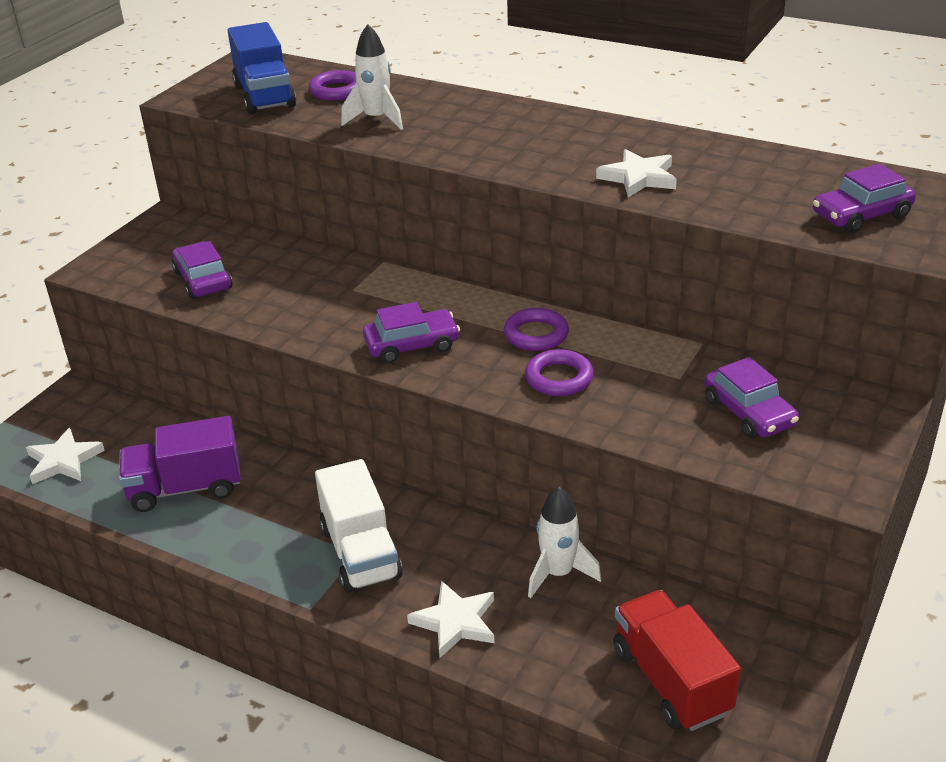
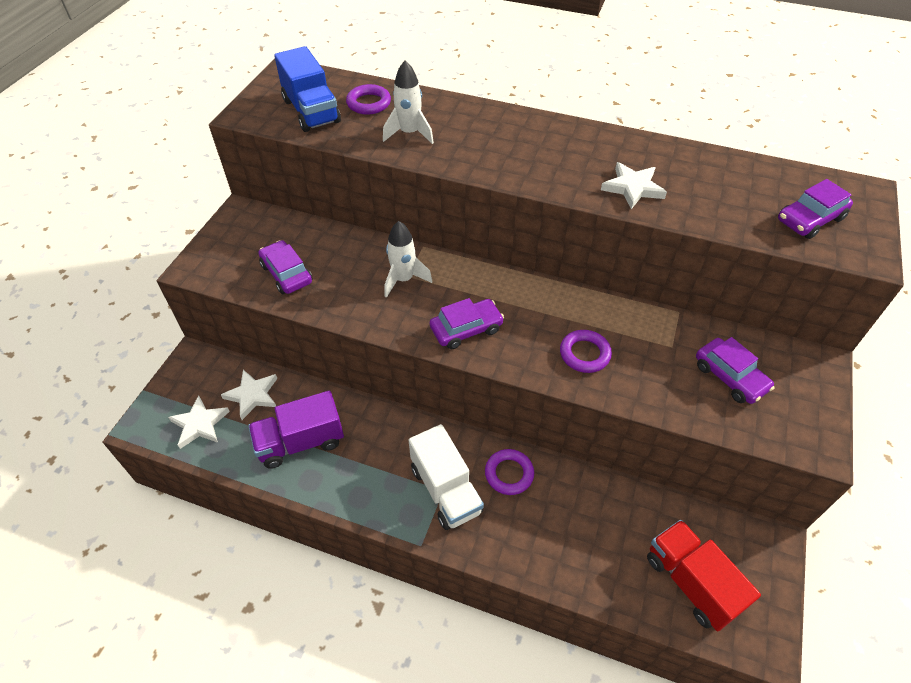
camera: 10 degrees left, 15 degrees up
white star [407,581,494,658] -> white star moved to [221,370,277,420]
purple ring [504,308,569,351] -> purple ring moved to [485,449,534,495]
white rocket [528,487,601,598] -> white rocket moved to [384,221,432,298]

